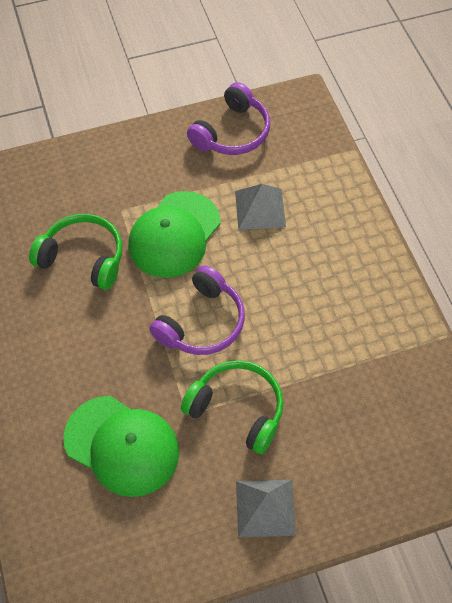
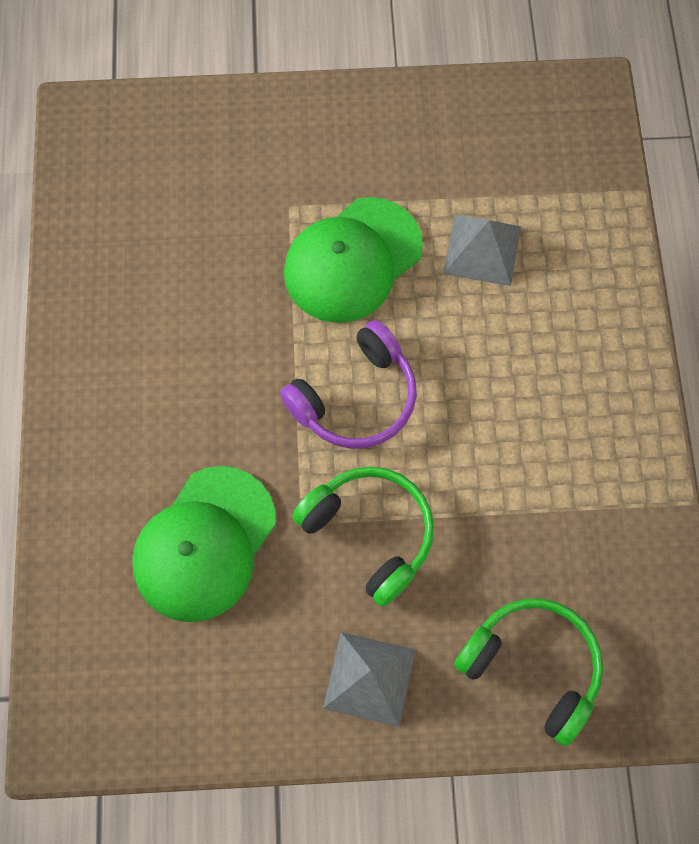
camera: 15 degrees right, 10 degrees up
green headphones [29,214,122,290] -> green headphones moved to [454,599,603,746]
green cap [63,396,179,497] -> green cap turned 75 degrees clockwise [132,466,276,622]
purple headphones [187,82,270,155] -> none

